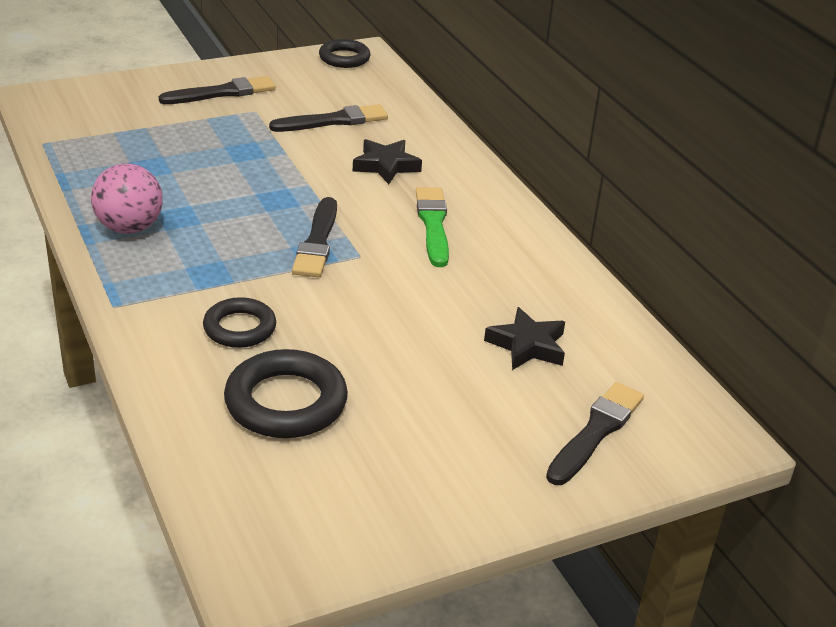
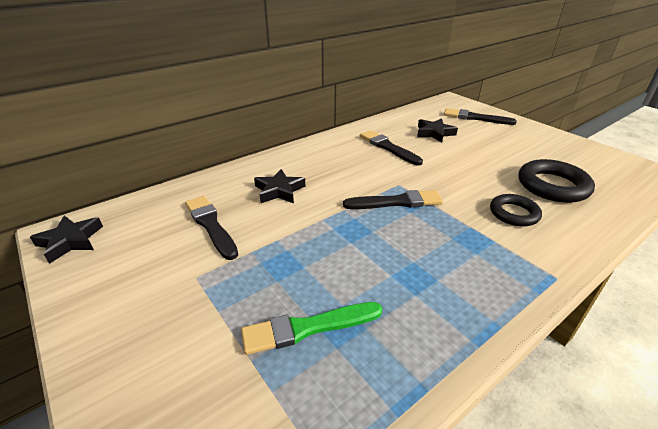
camera: 100 degrees left, 0 degrees up
pink ball [91,164,163,234] -> none
black brush [159,76,276,104] -> black brush moved to [360,130,423,165]
black ring [319,39,370,68] -> black star [30,216,103,264]
green brush [416,187,449,267] -> green brush moved to [241,302,382,355]

